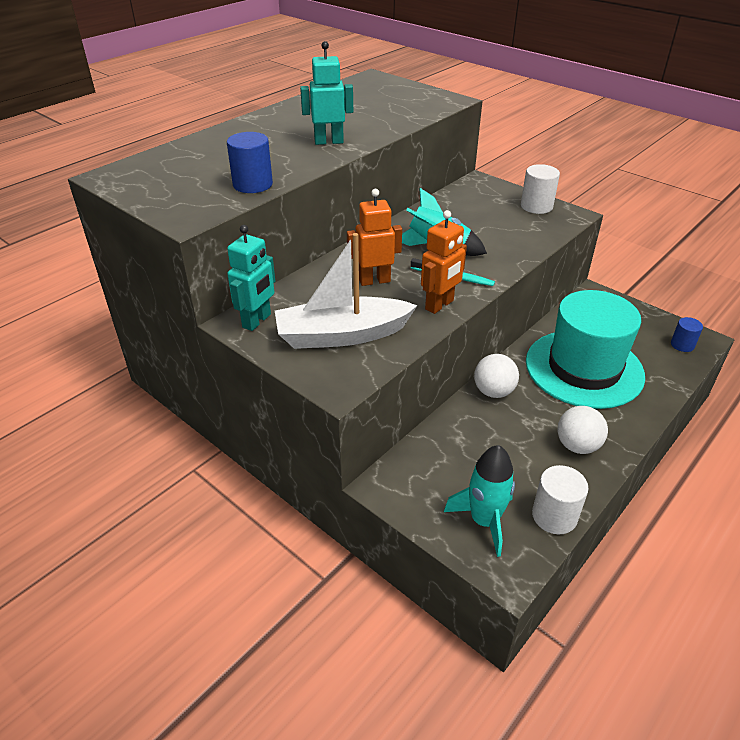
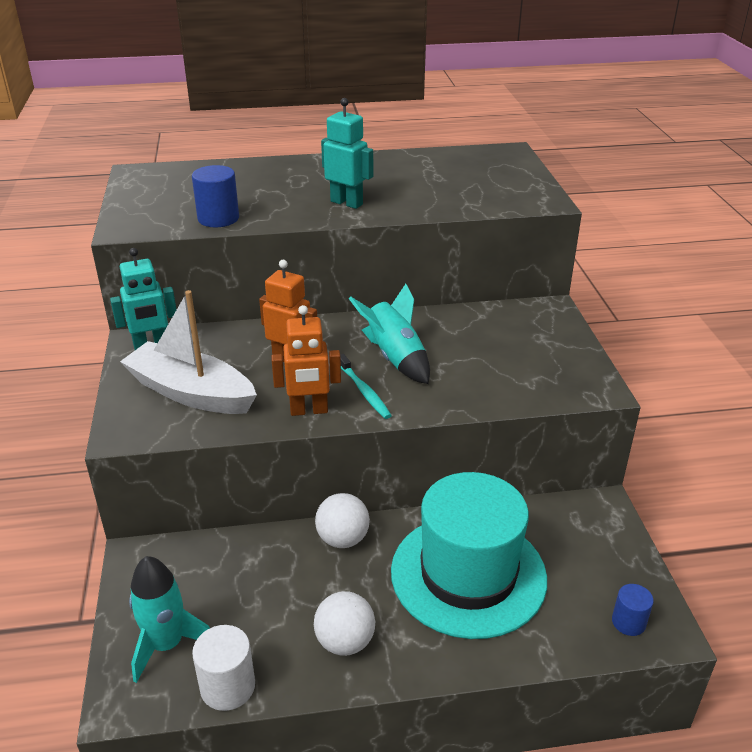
camera: 40 degrees right, 5 degrees down
white cylinder [521,164,560,214] -> none

